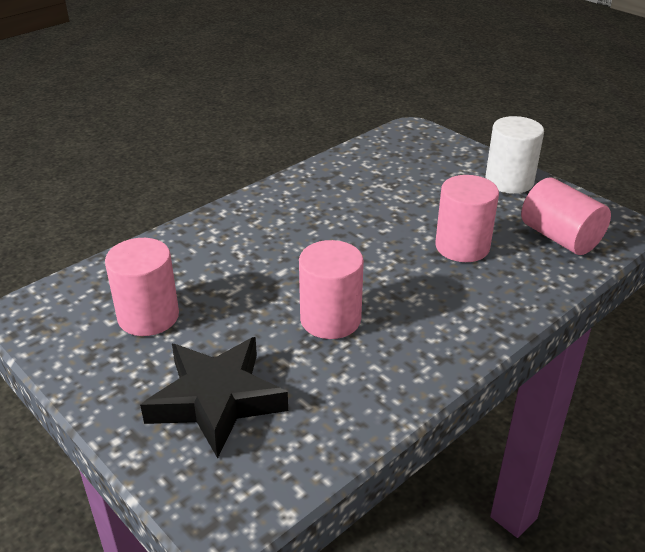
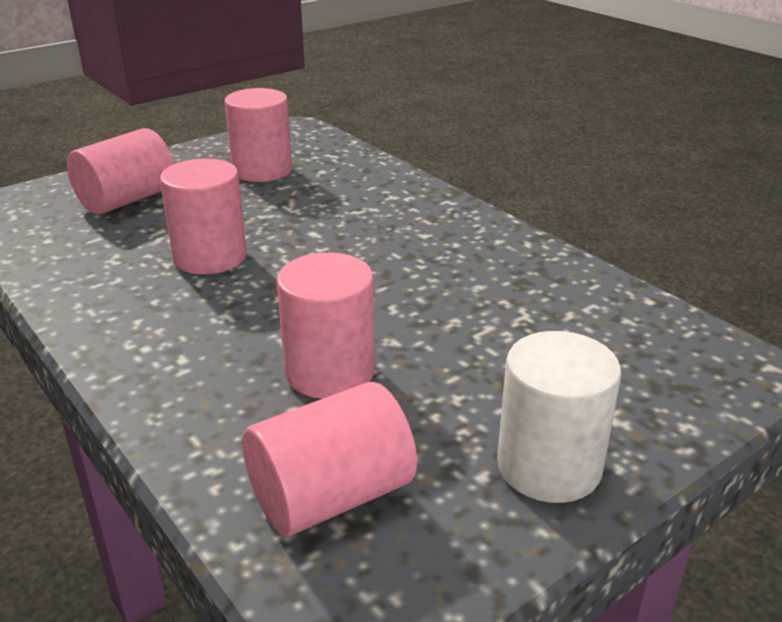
camera: 95 degrees right, 5 degrees down
black star [140,337,288,458] -> pink cylinder [67,128,174,215]

